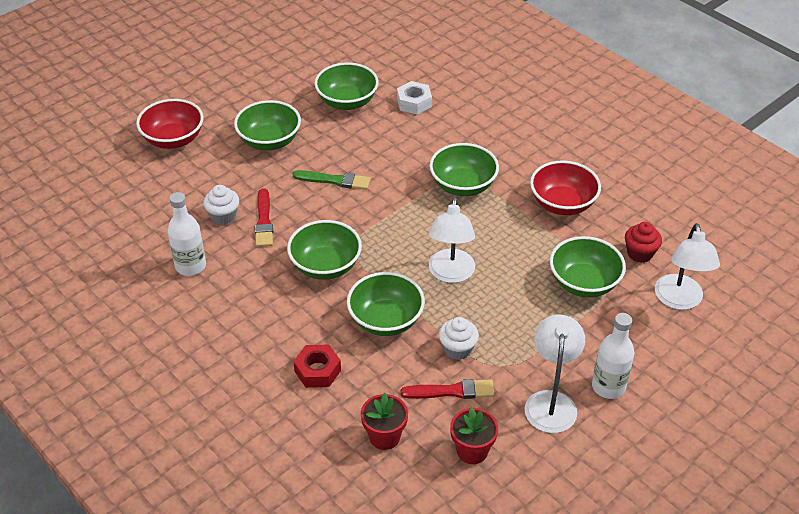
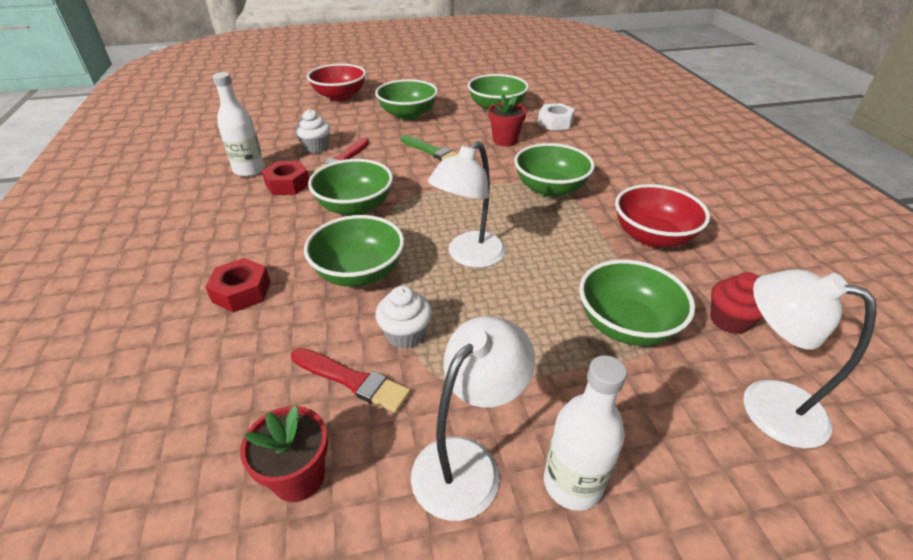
camera: 30 degrees right, 5 degrees down
red flower pot [361,393,408,450] -> red flower pot moved to [488,94,527,146]
white lamp [655,223,720,310] -> white lamp turned 90 degrees clockwise [743,269,877,448]
none -> red nut [262,161,309,195]

